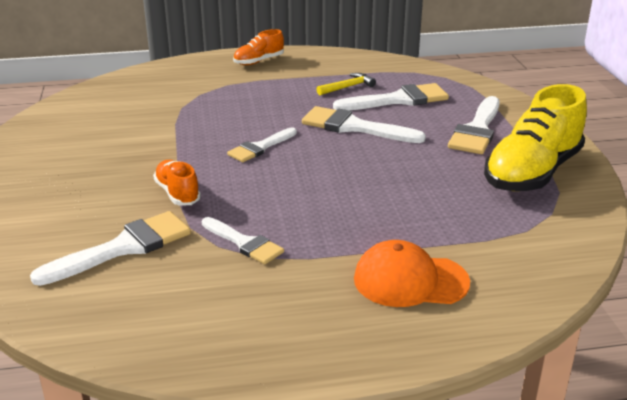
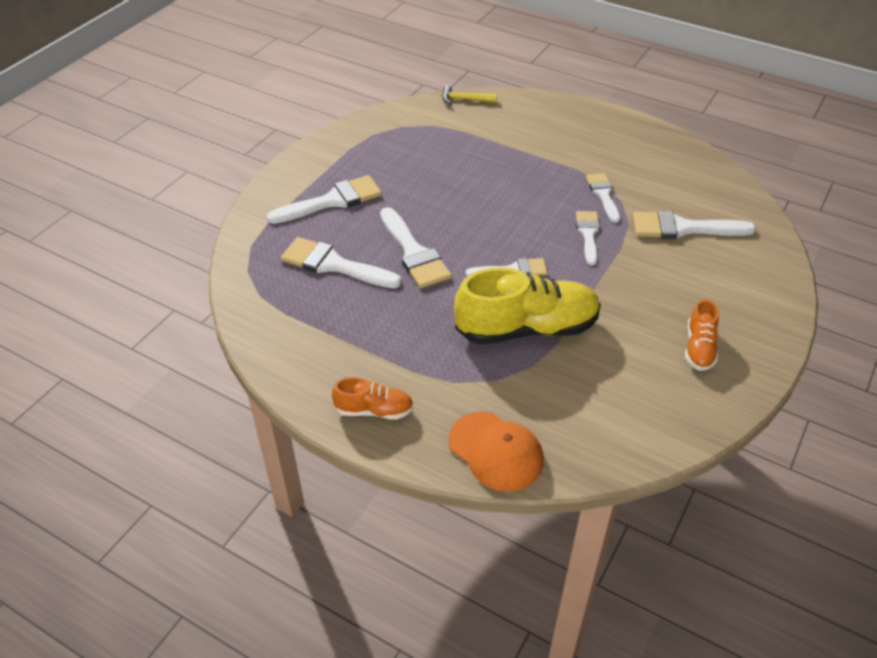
camera: 140 degrees left, 15 degrees up
orange shoe [153,160,201,206] -> orange shoe moved to [685,299,719,371]
yellow hammer [316,73,376,95] -> yellow hammer moved to [442,85,497,105]
orange cap [354,240,470,307] -> orange cap moved to [448,411,544,491]
yellow shoe [484,84,587,191] -> yellow shoe moved to [454,267,601,345]
none -> white brush [576,211,600,265]

